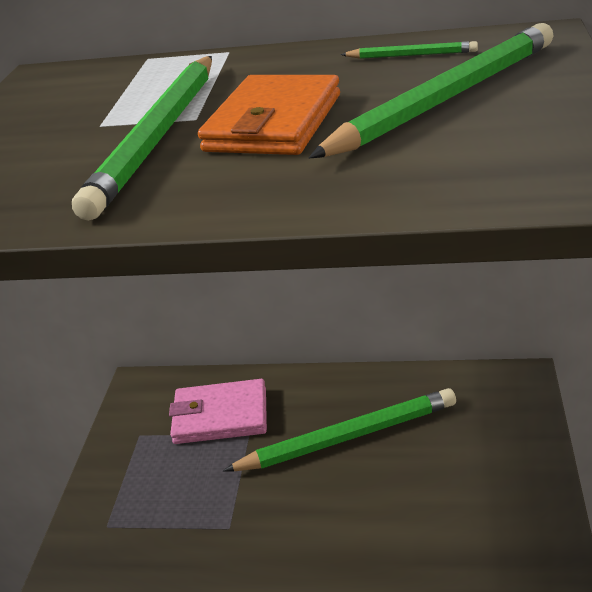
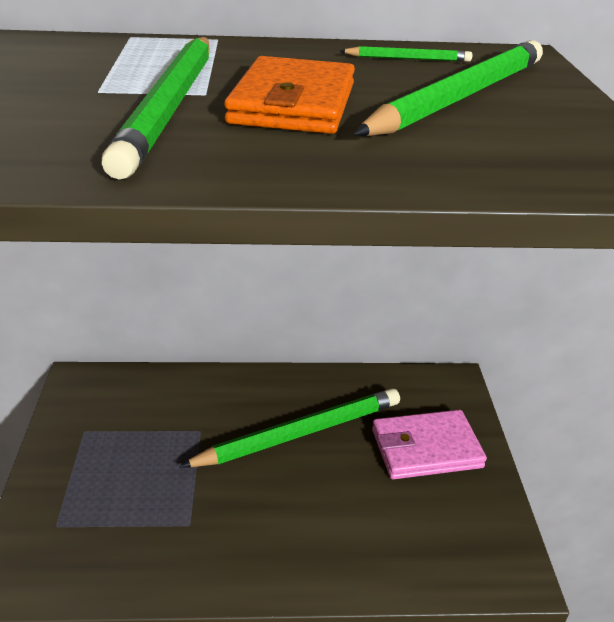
camera: 15 degrees left, 0 degrees up
pink wallet [169,379,267,444] -> pink wallet moved to [372,410,487,479]

